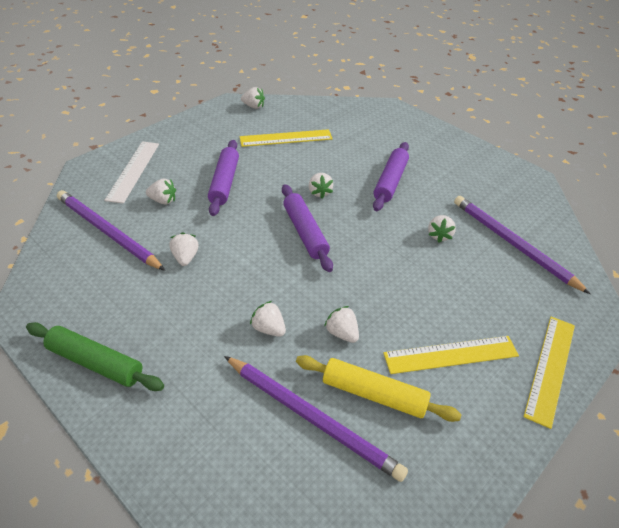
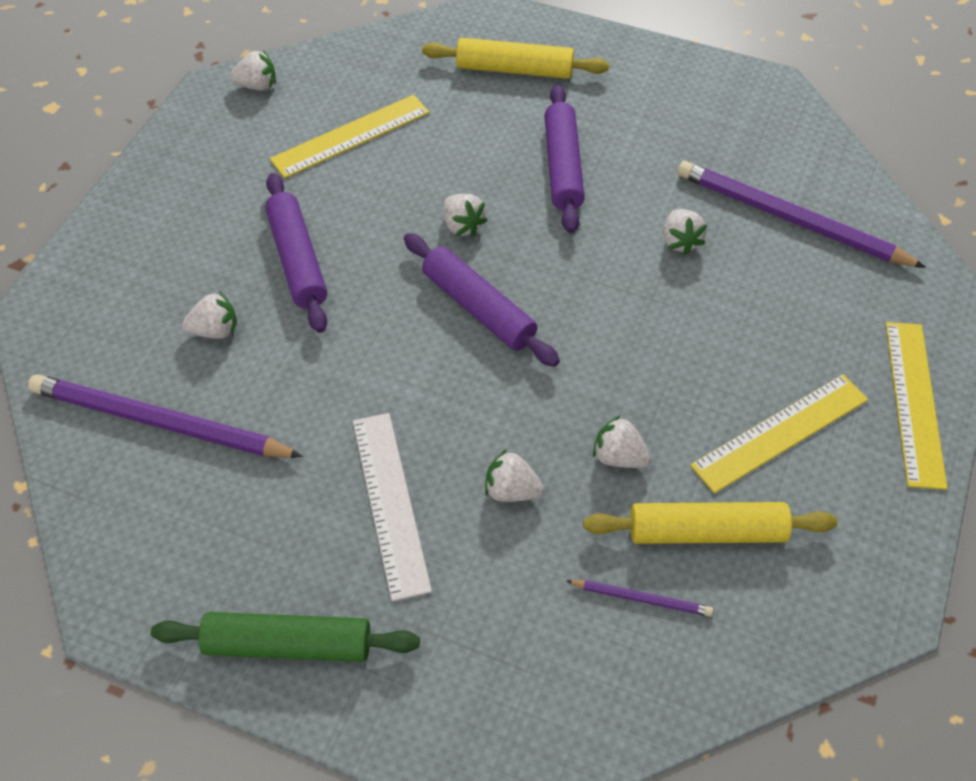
camera: 20 degrees left, 10 degrees up
white ruler [104,141,159,204] -> white ruler moved to [353,413,432,601]
white strawberry [170,232,199,266] -> none
purple pencil [224,356,408,482] -> purple pencil [566,580,713,616], size x0.45
none -> yellow rolling pin [422,38,609,79]

